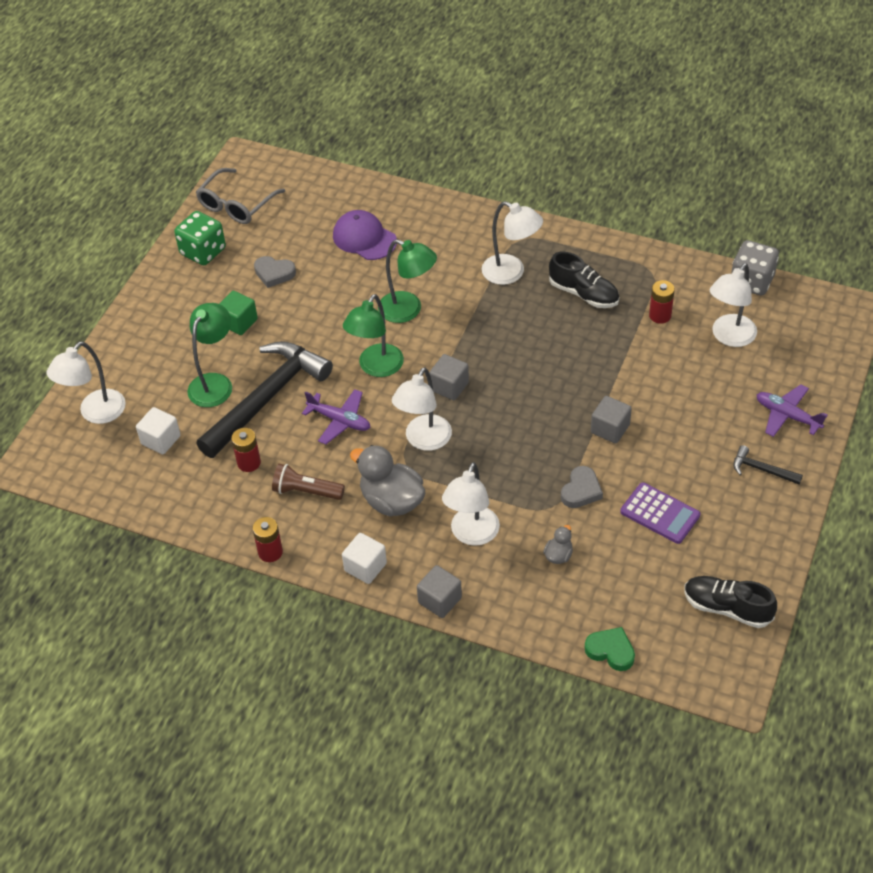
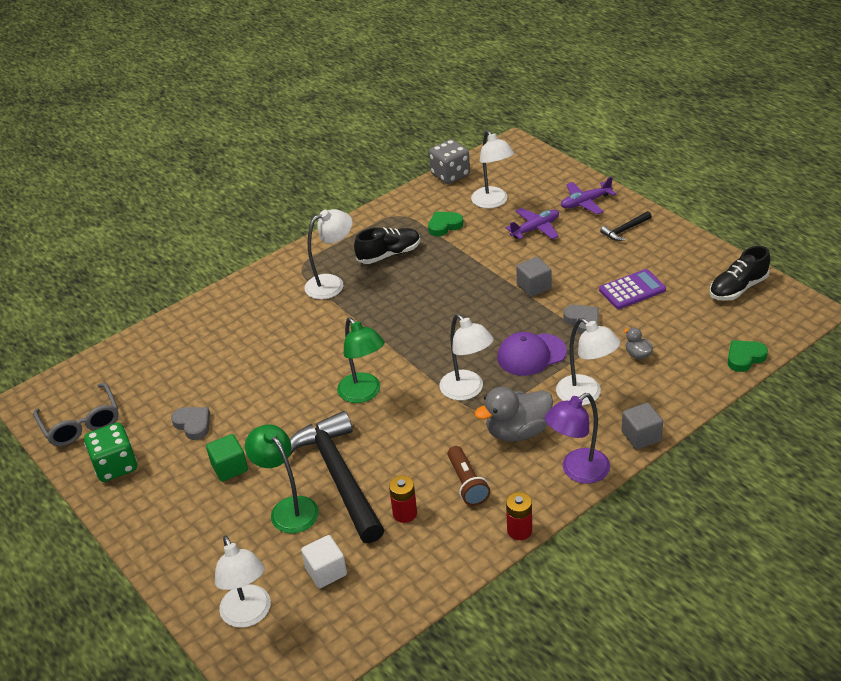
camera: 60 degrees left, 10 degrees down
grey heart [254,256,296,288] -> grey heart turned 90 degrees counterclockwise [171,407,210,440]
brown flashlight [272,464,345,500] -> brown flashlight turned 60 degrees counterclockwise [447,446,490,506]
purple plane [302,389,370,445] -> purple plane moved to [505,208,559,240]
purple cap [333,210,397,260] -> purple cap moved to [497,332,567,376]
white cube [342,533,387,584] -> purple lamp [545,393,610,484]
green lamp [378,239,437,323] -> none
grey cube [429,354,469,400] -> none
red battery [649,280,675,324] -> green heart [428,211,463,236]

